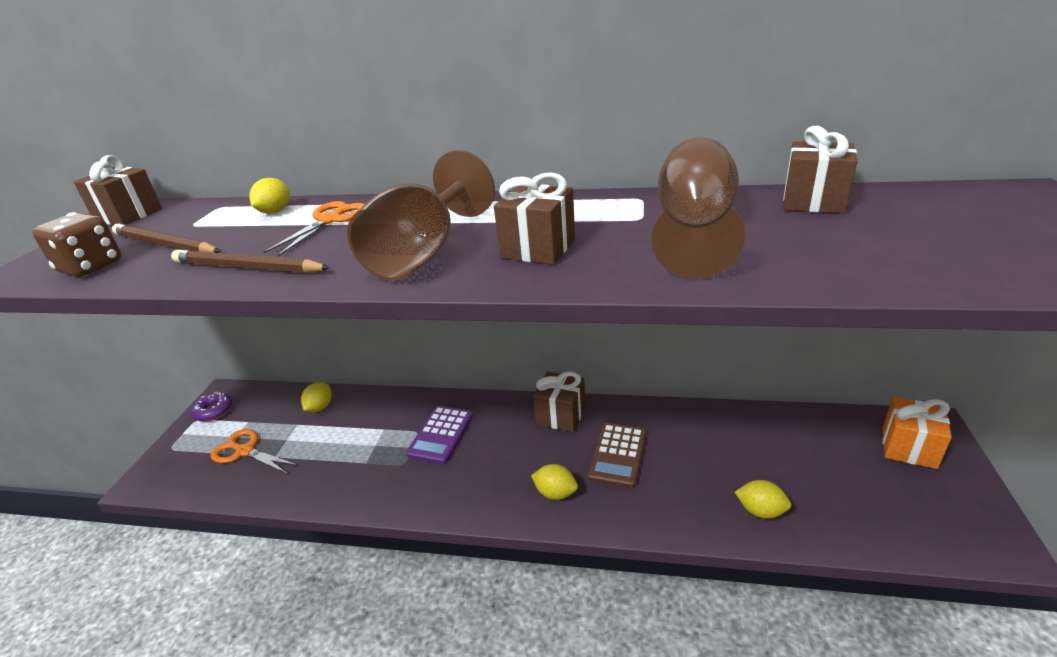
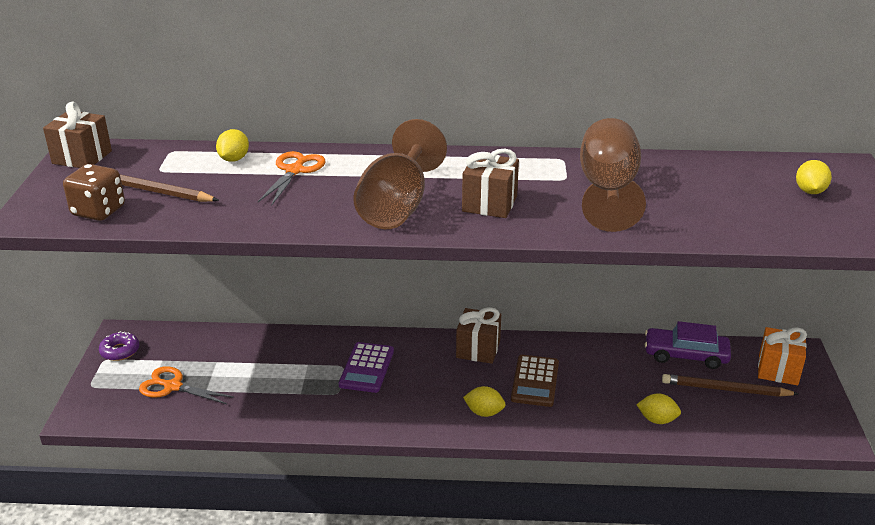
camera: 10 degrees left, 0 degrees up
brown pencil [171,250,330,273] -> brown pencil moved to [662,374,798,397]
yellow lemon [301,382,332,412] -> yellow lemon moved to [796,160,832,194]
brown gift [783,126,857,214] -> none
none -> purple car [644,321,731,369]

